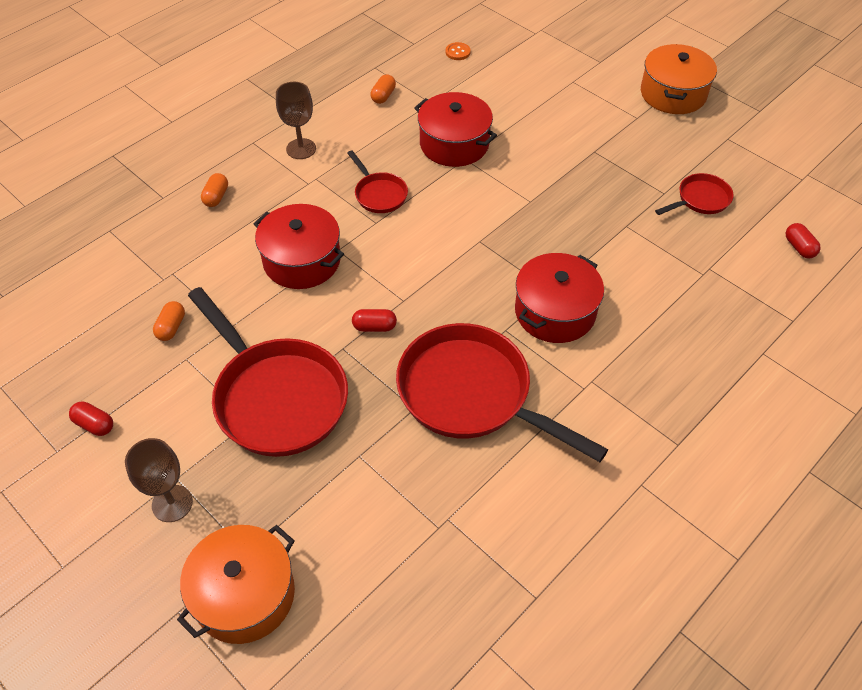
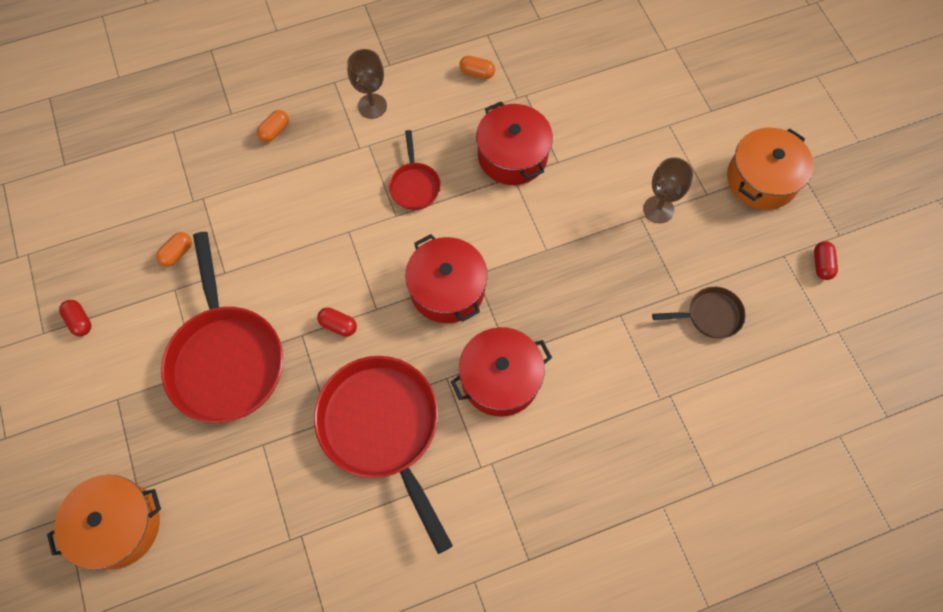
camera: 25 degrees right, 15 degrees up
brown goblet [125,438,193,522] -> brown goblet moved to [643,157,693,223]
red pot [253,204,344,289] -> red pot moved to [405,234,488,323]
orange capsule [371,74,396,104] -> orange capsule turned 60 degrees clockwise [459,56,495,79]
orange button [446,42,471,60] -> none
red pan [655,173,734,215] -> brown pan [652,287,745,339]
red capsule [785,223,821,258] -> red capsule moved to [814,241,838,280]

